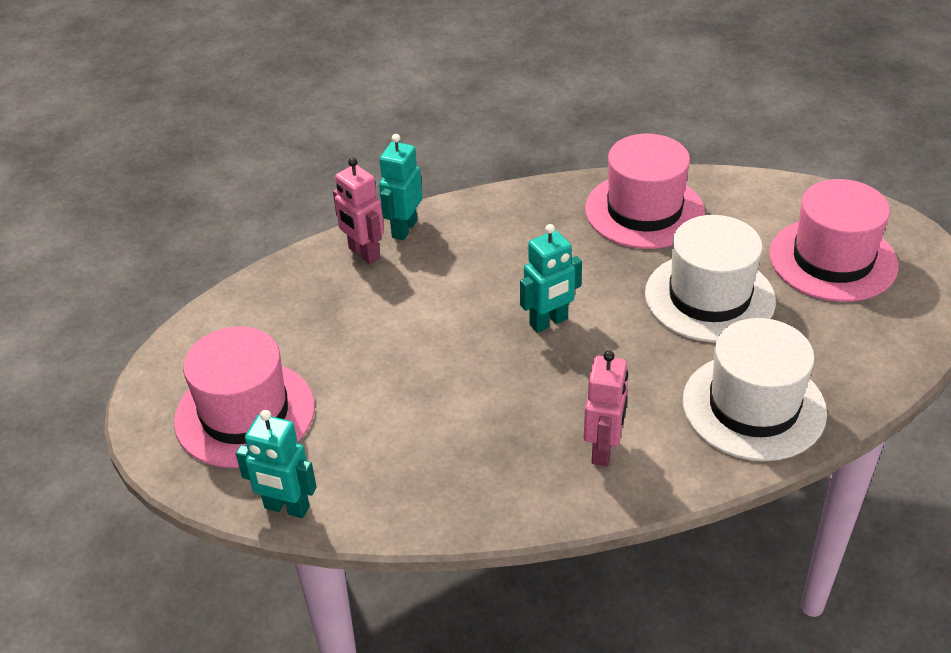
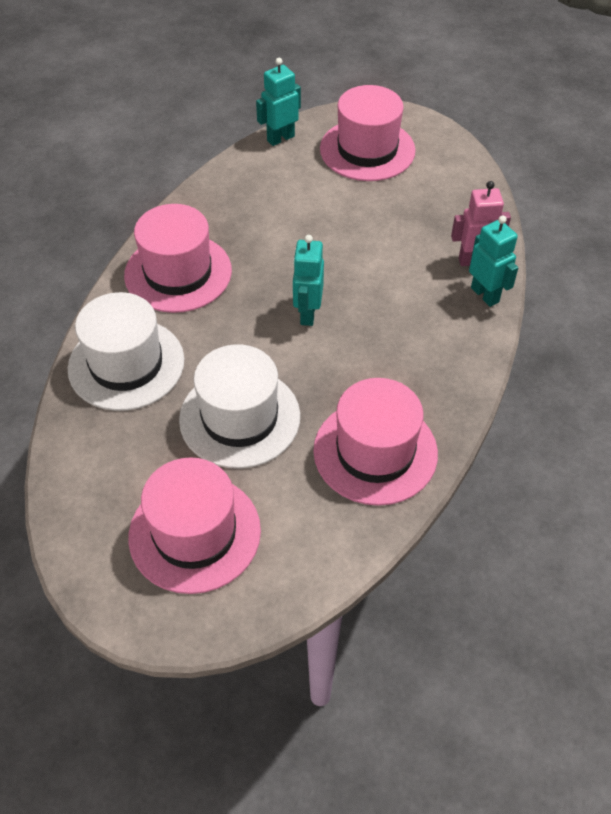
camera: 125 degrees right, 10 degrees up
pink robot [583,351,628,466] -> pink hat [124,204,232,313]

